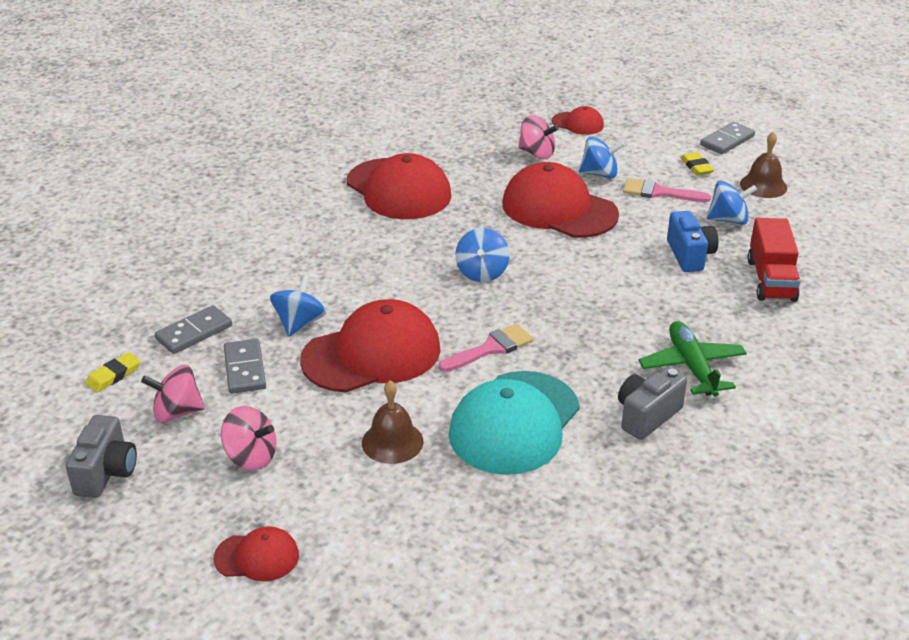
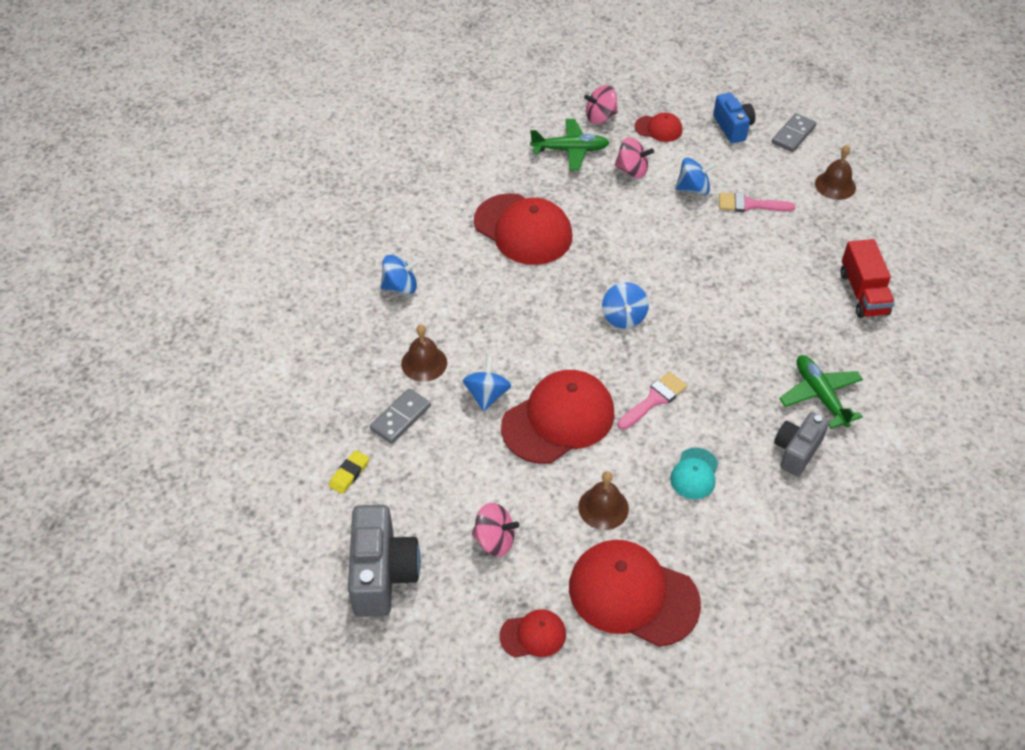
camera: 10 degrees left, 15 degrees up
grey camera [66,415,137,498] -> grey camera [348,505,421,617], size x1.56
pink spinning top [141,365,205,423] -> pink spinning top moved to [584,85,618,124]
grey domino [224,339,266,394] -> none
turquoise cap [449,371,580,475] -> turquoise cap [670,448,718,499], size x0.49
red cap [502,162,619,238] -> red cap moved to [569,540,701,647]
blue camera [667,211,719,272] -> blue camera moved to [713,93,755,143]
yellow eraser [681,152,714,175] -> none
blue spinning top [707,181,757,225] -> blue spinning top moved to [380,255,420,294]
none -> brown bell [401,324,447,382]
none -> green plane [530,119,610,171]

